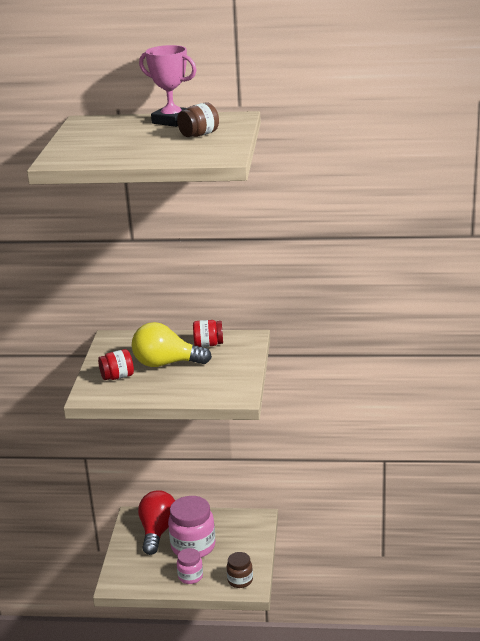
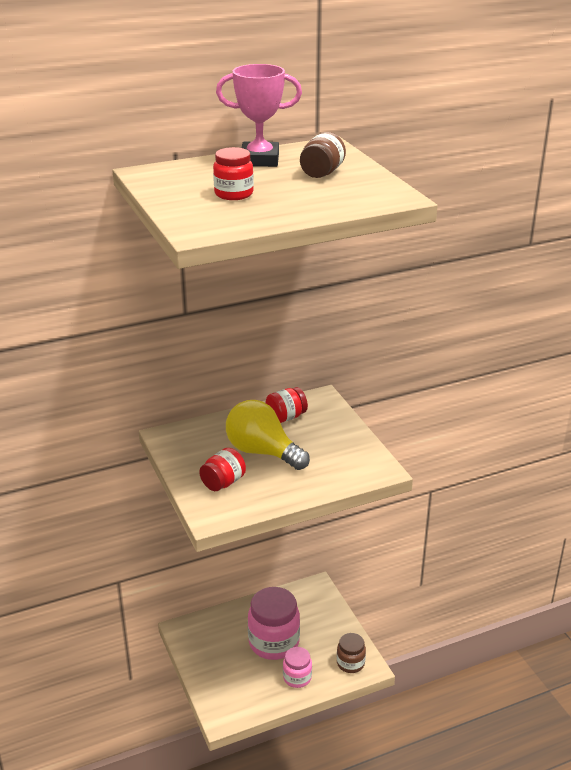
camera: 30 degrees left, 5 degrees up
yellow light bulb [132,322,212,367] -> yellow light bulb turned 60 degrees clockwise [226,400,310,470]
red light bulb [138,490,175,555] -> none
none -> red jar [213,147,254,200]

